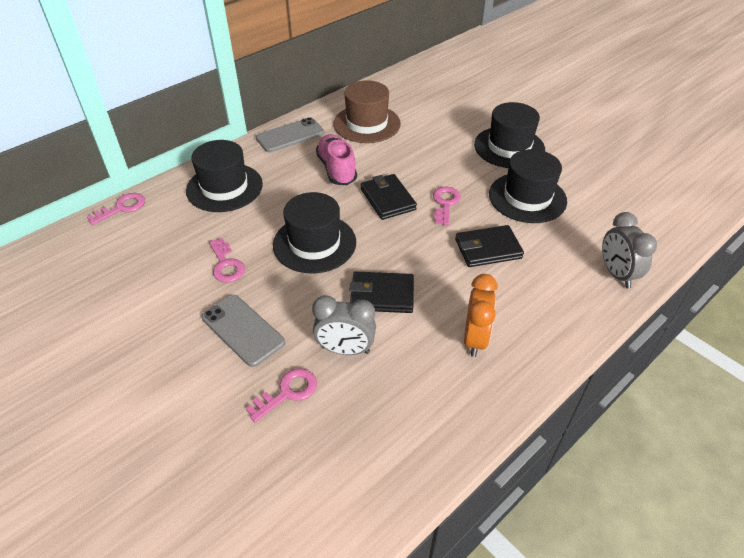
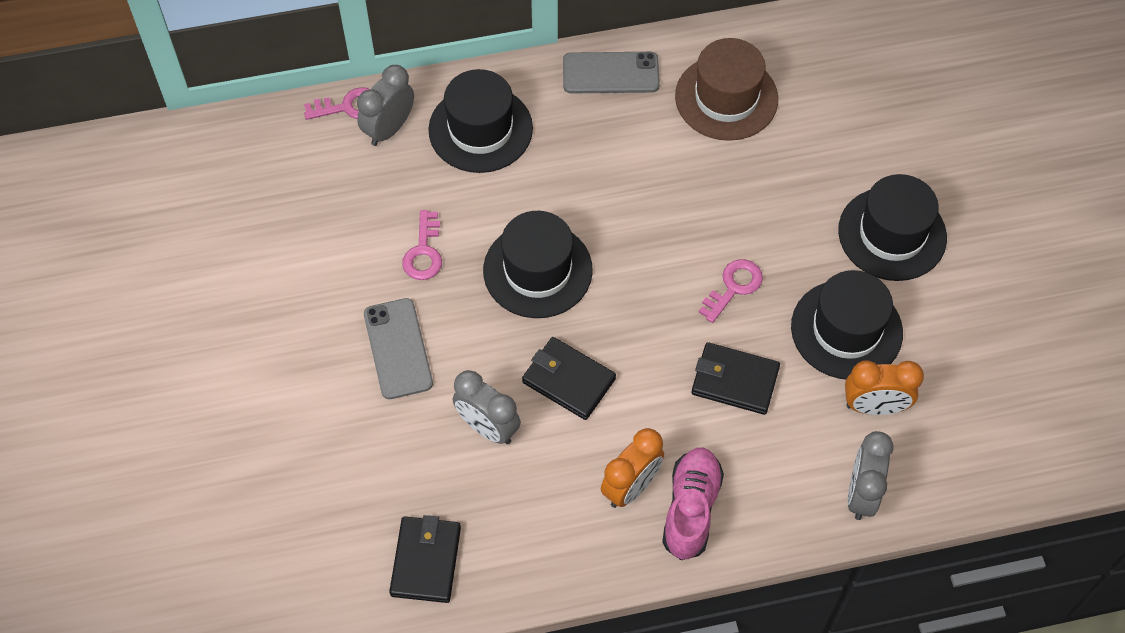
camera: 30 degrees right, 15 degrees up
pink key [246,368,317,422] -> none
pink shoe [316,134,357,185] -> pink shoe moved to [662,448,724,560]
black wallet [361,174,417,220] -> black wallet moved to [389,515,461,603]
none -> grey clock [357,65,414,146]
none -> orange clock [845,360,924,415]

